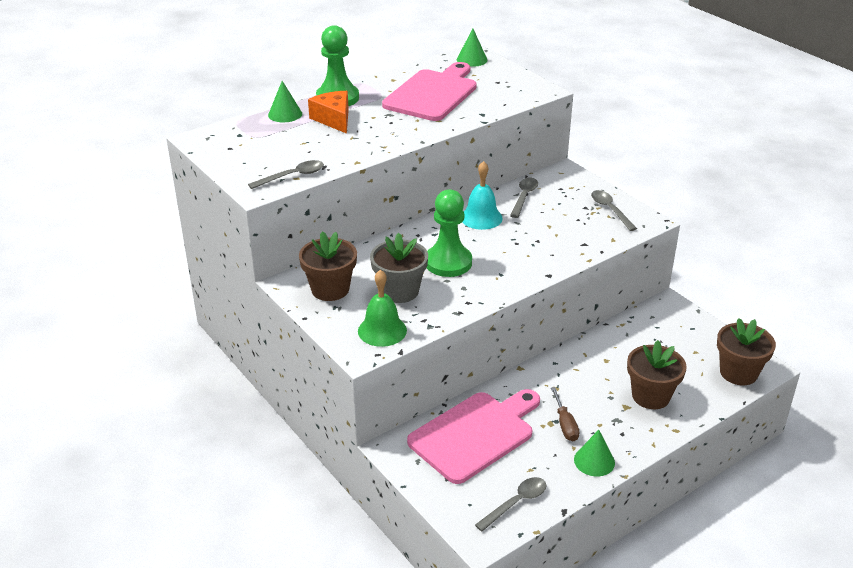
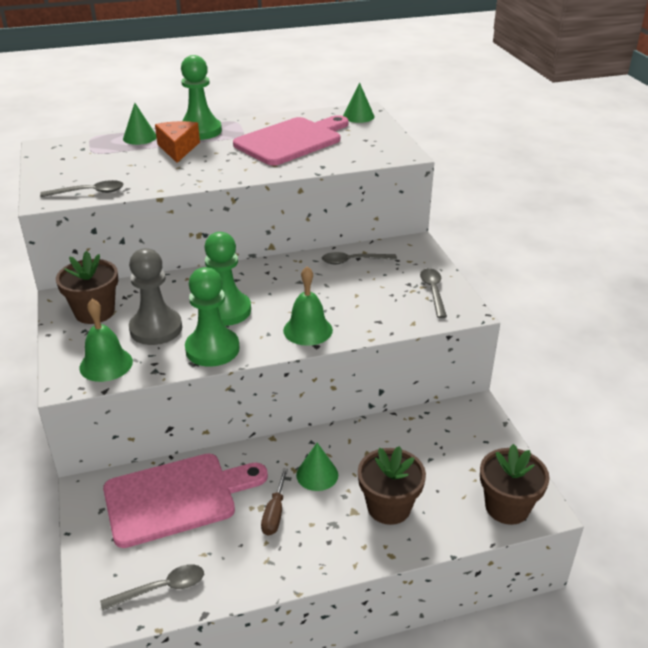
camera: 20 degrees right, 0 degrees up
grey flower pot [370,233,428,303] -> grey pawn [129,248,182,345]
turquoise bell [462,161,503,230] -> none
grey spoon [510,178,538,218] -> grey spoon turned 135 degrees counterclockwise [322,252,397,264]
green cone [574,430,615,476] -> green cone moved to [296,443,338,491]
none -> green pawn [185,267,240,367]
none -> green bell [283,266,333,346]

